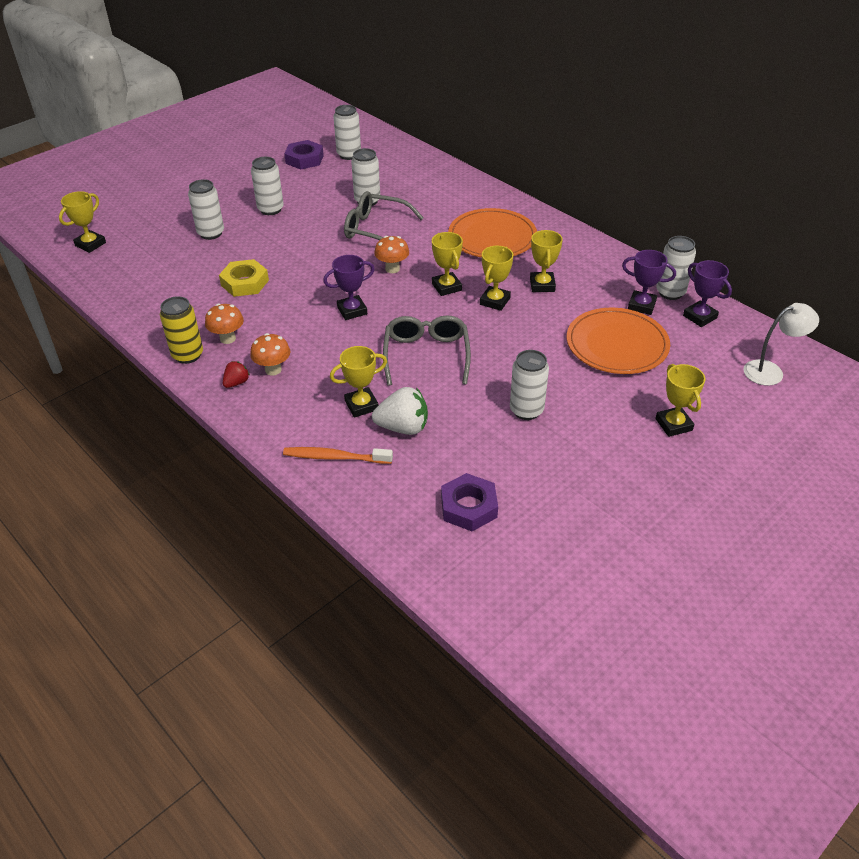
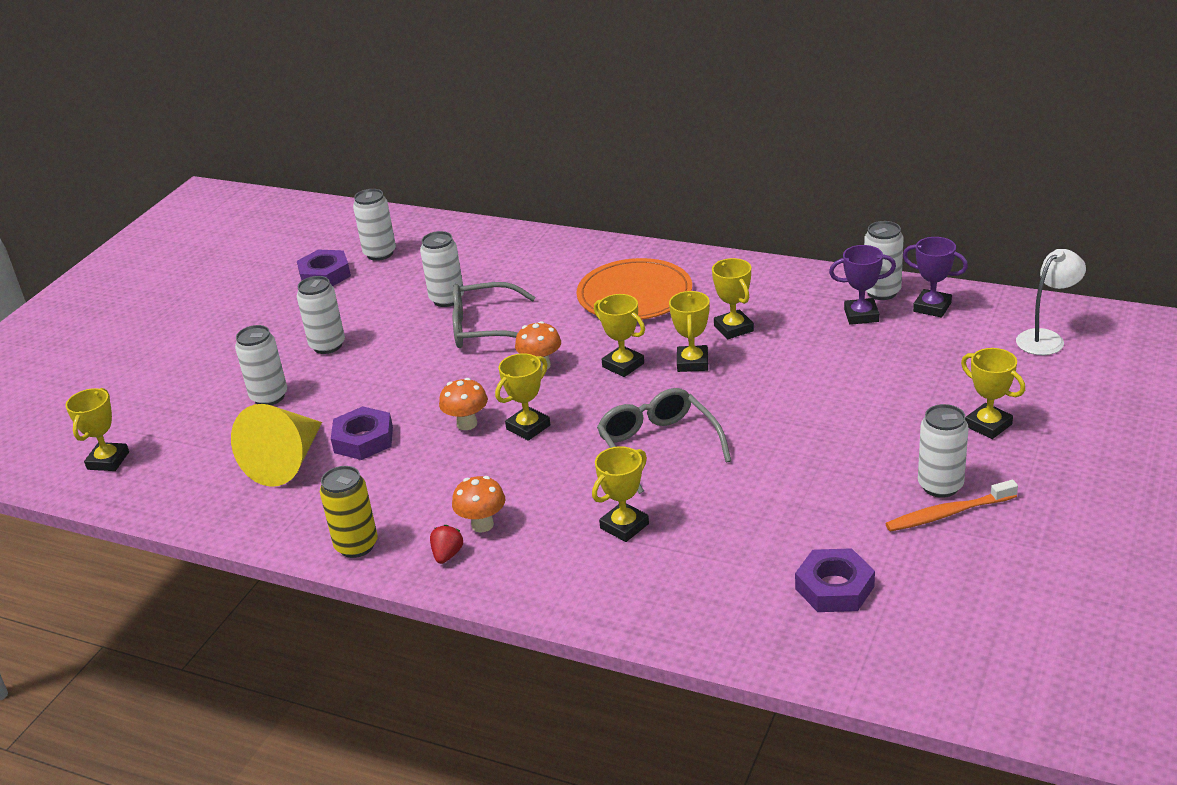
camera: 20 degrees left, 10 degrees down
orange mushroom [205,303,244,344] -> orange mushroom moved to [439,378,488,430]
yellow nut [219,259,269,297] -> purple nut [331,406,393,460]
orange toothbrush [283,447,393,464] -> orange toothbrush moved to [885,480,1018,532]
purple trophy [323,255,375,320] -> yellow trophy [495,353,550,441]
white strawberry [372,387,428,435] -> none
white can [510,350,549,420] -> white can moved to [918,404,969,498]
orange plate [567,308,670,374] -> none
none -> yellow cone [231,404,322,487]

